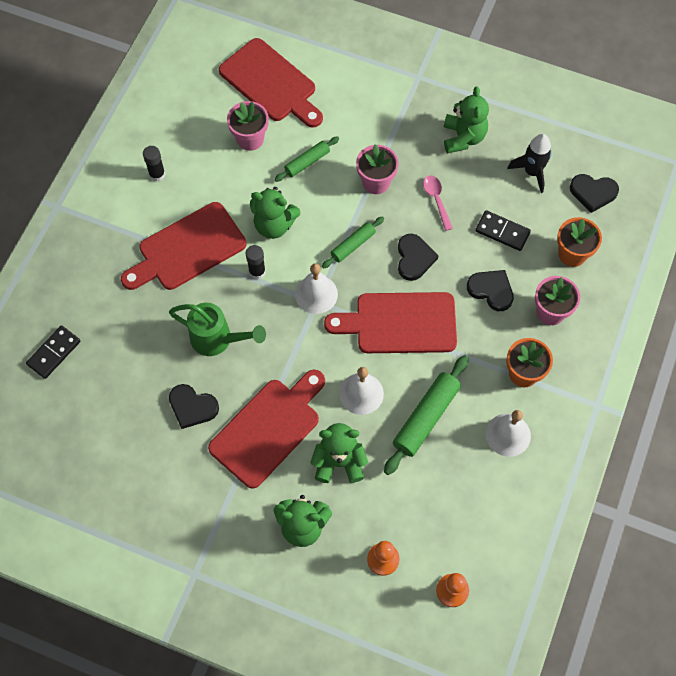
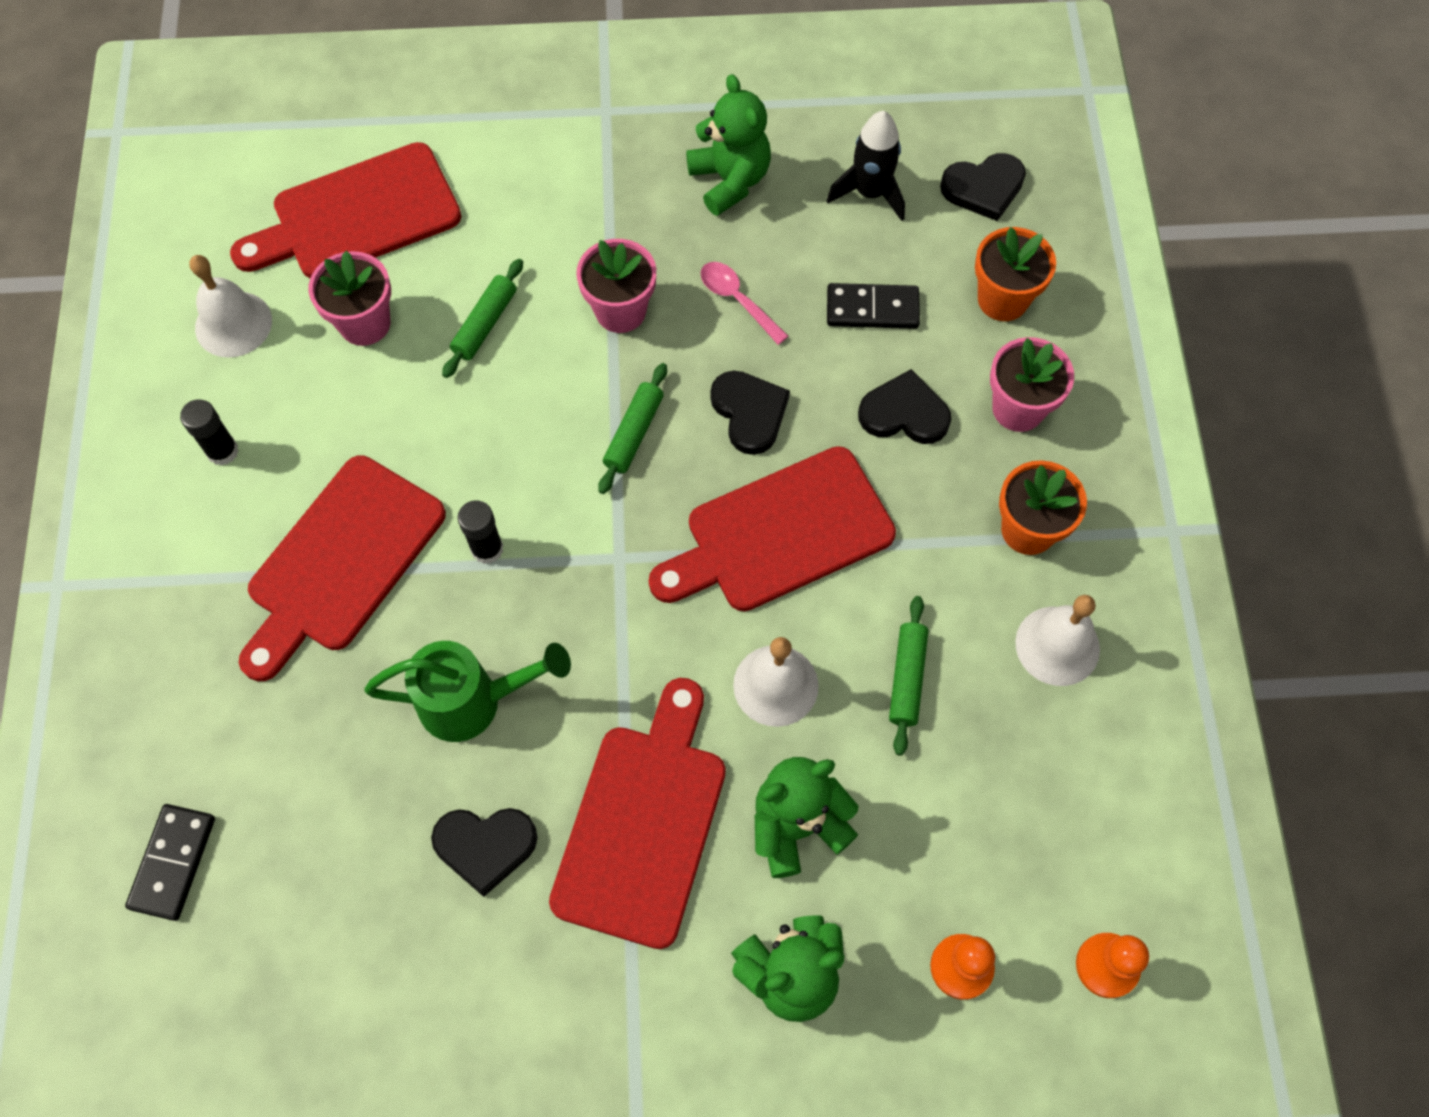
camera: 25 degrees left, 0 degrees up
red cutting board [219,38,323,128] -> red cutting board turned 135 degrees clockwise [230,142,461,278]
green teddy bear [250,187,300,239] -> none
white bell [295,264,338,314] -> white bell moved to [189,255,272,358]
green rolling pin [384,355,469,475] -> green rolling pin [889,596,928,756], size x0.60

